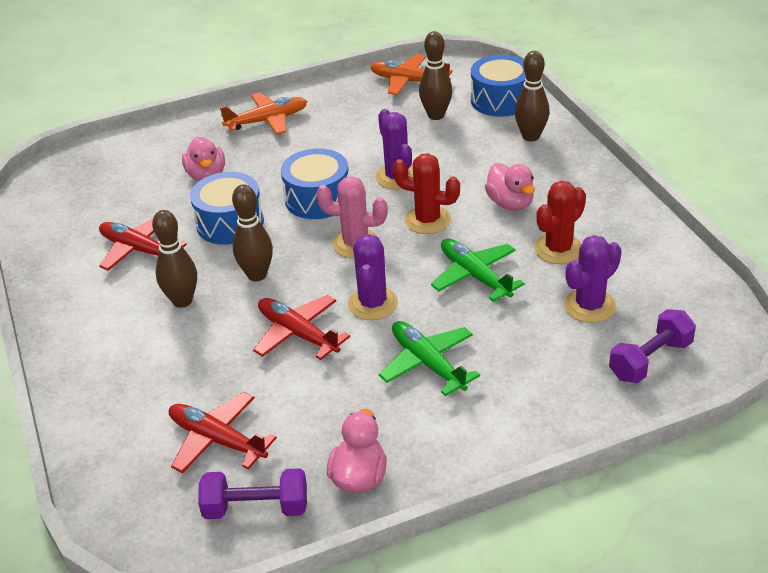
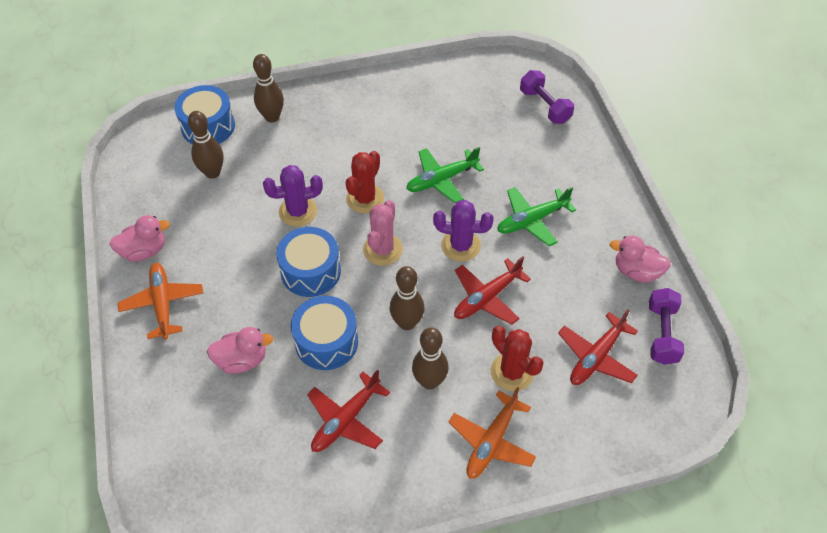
camera: 85 degrees left, 15 degrees up
orange plane [370,54,453,95] -> orange plane moved to [449,387,536,479]
pink duck [485,163,535,211] -> pink duck moved to [110,215,170,262]
red cactus [535,181,586,264] -> red cactus moved to [490,326,544,391]
purple cactus [564,235,622,323] -> none

